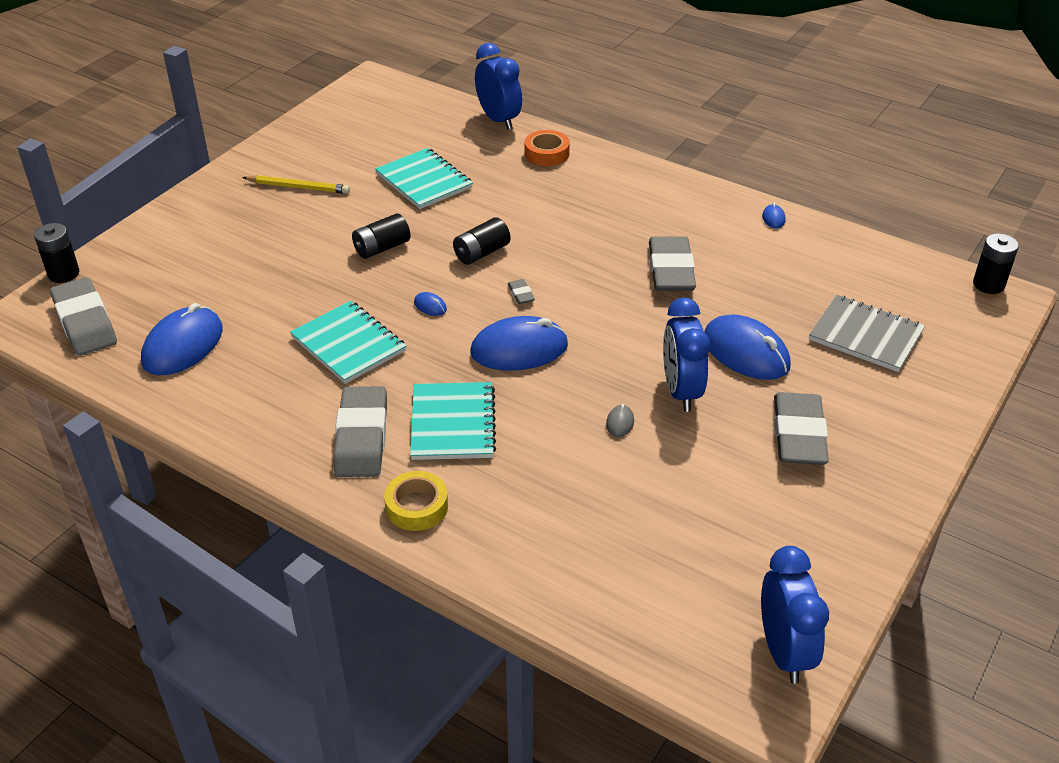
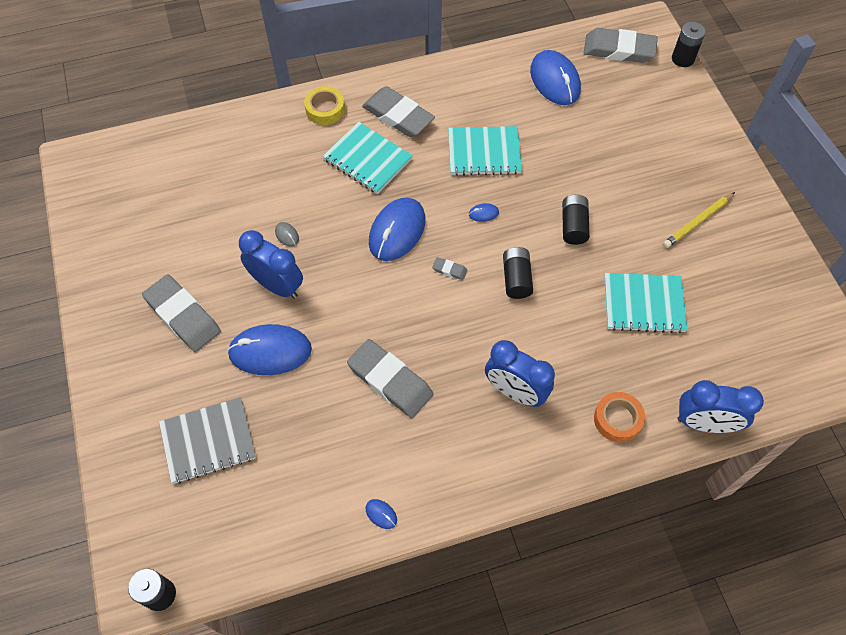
camera: 130 degrees right, 20 degrees up
blue clock [761,546,829,684] -> blue clock moved to [485,340,555,407]

